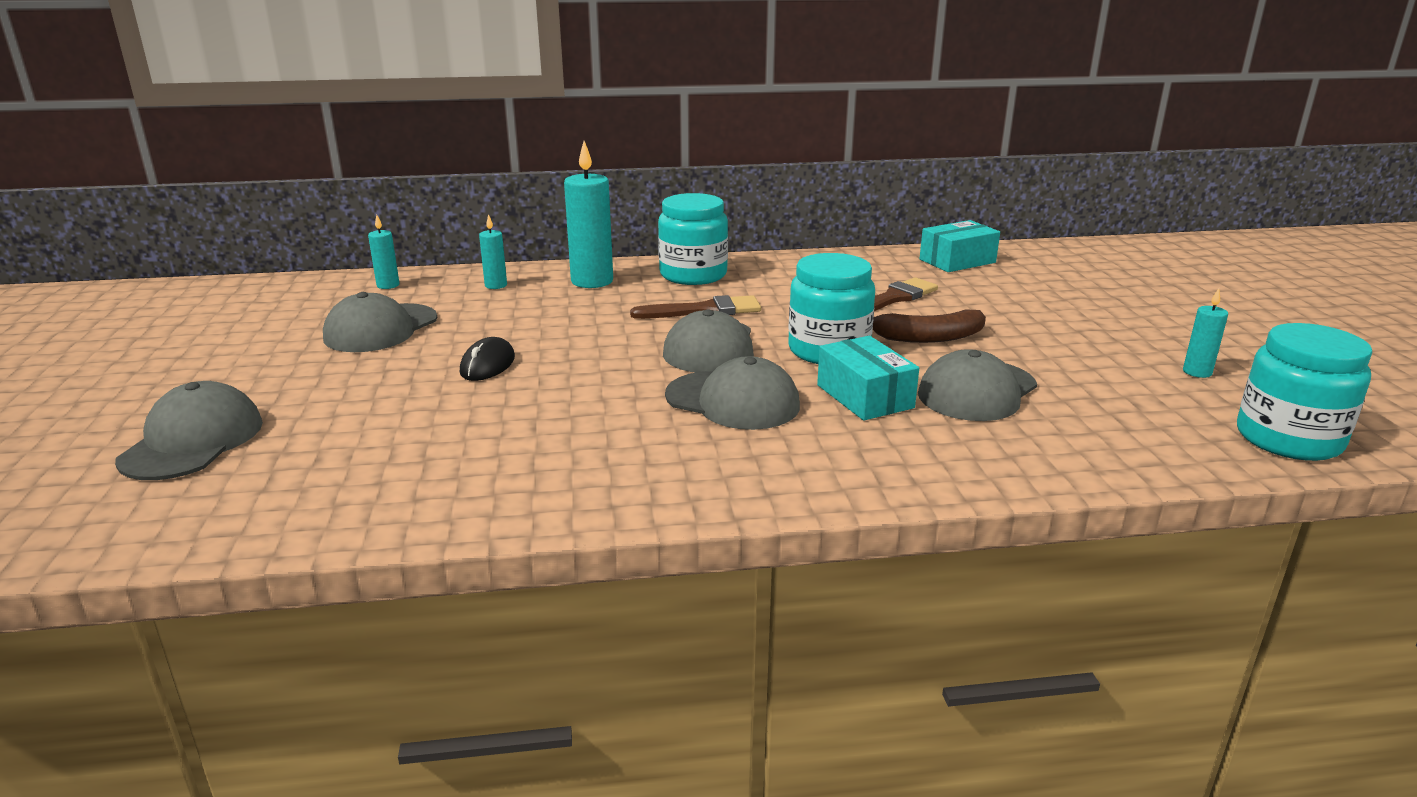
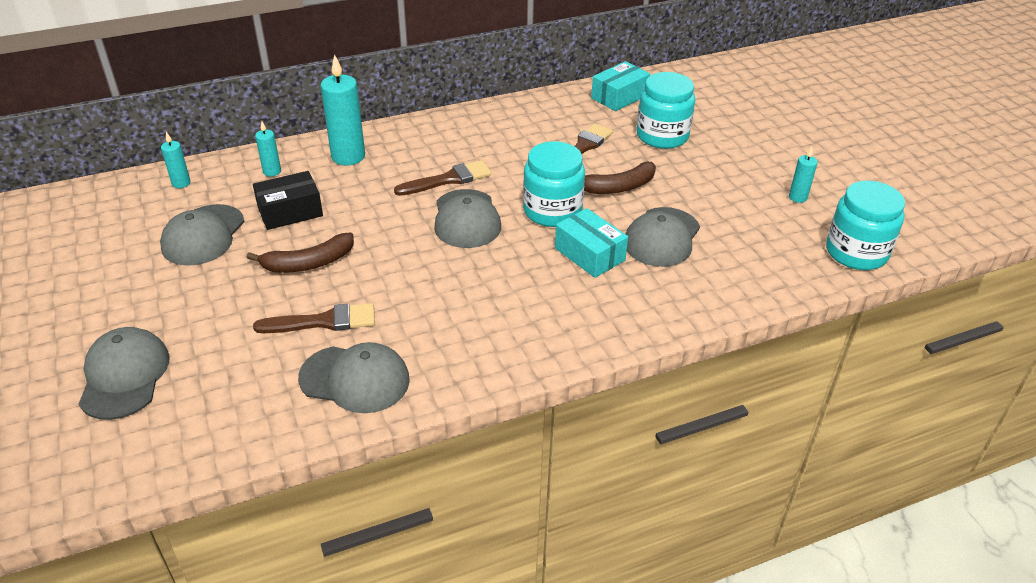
camera: 15 degrees left, 15 degrees up
black mouse [460,337,515,381] -> brown banana [247,233,354,273]
turquoise jar [658,193,728,285] -> turquoise jar moved to [636,72,695,149]
grey cap [665,356,800,430] -> grey cap moved to [298,342,410,413]
none -> black box [253,171,323,230]
none -> brown brush [253,303,375,333]

